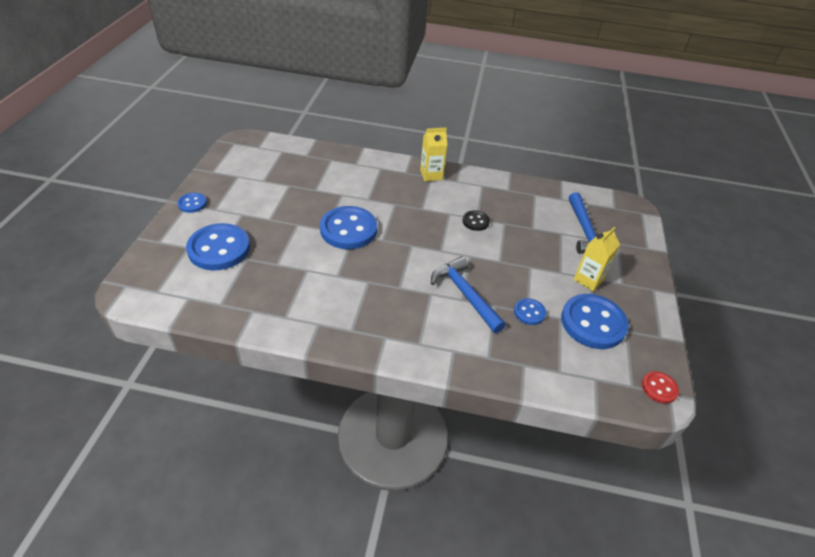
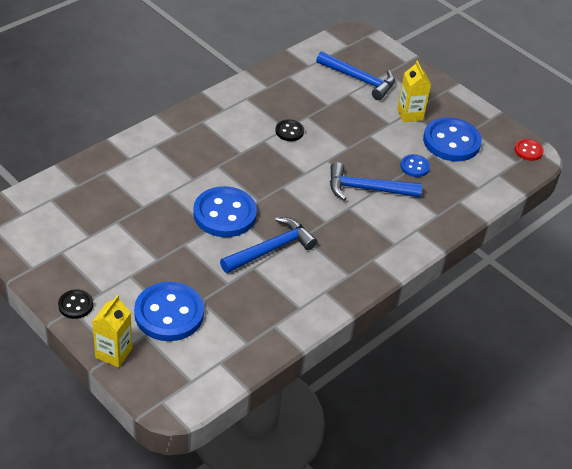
camera: 55 degrees left, 0 degrees up
blue button [177,193,207,213] -> black button [58,290,93,319]
yellow carton [420,128,447,181] -> yellow carton moved to [92,295,132,368]
none -> blue hammer [220,217,317,273]

